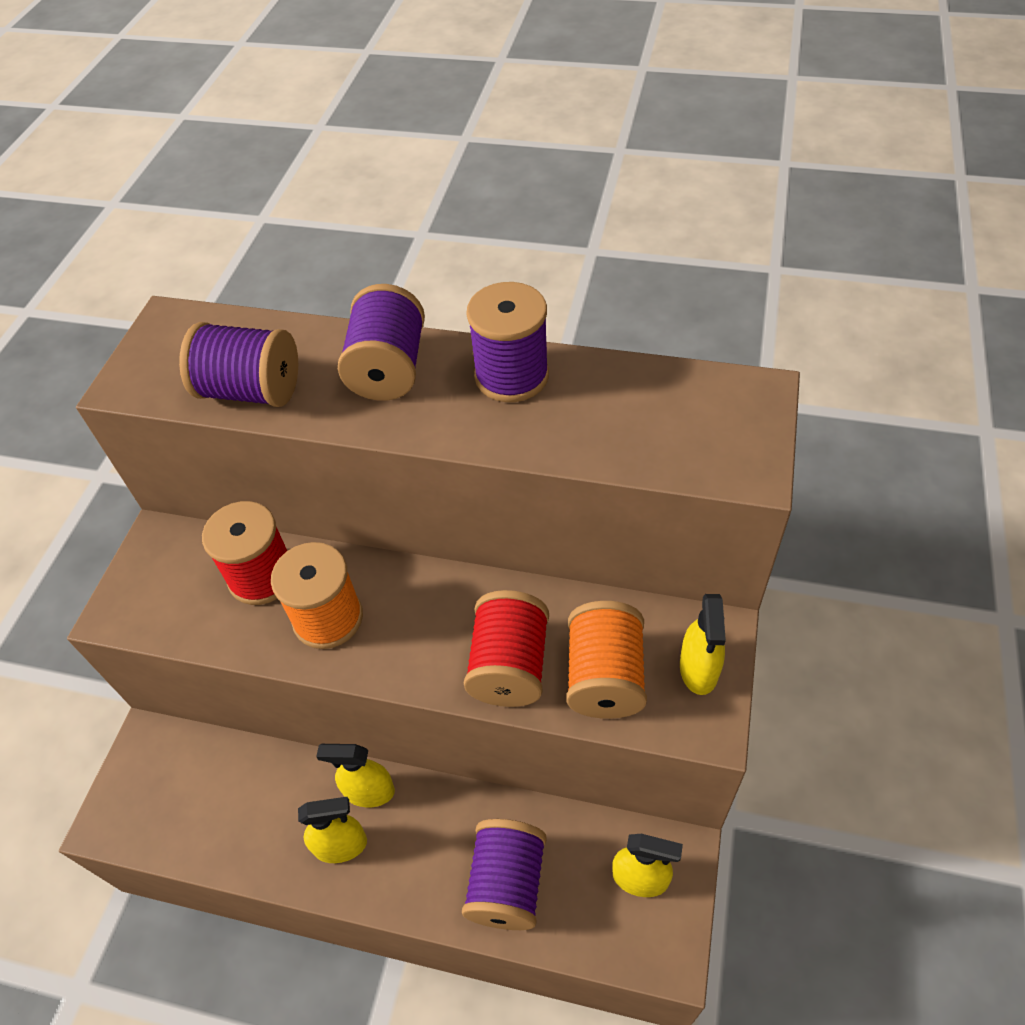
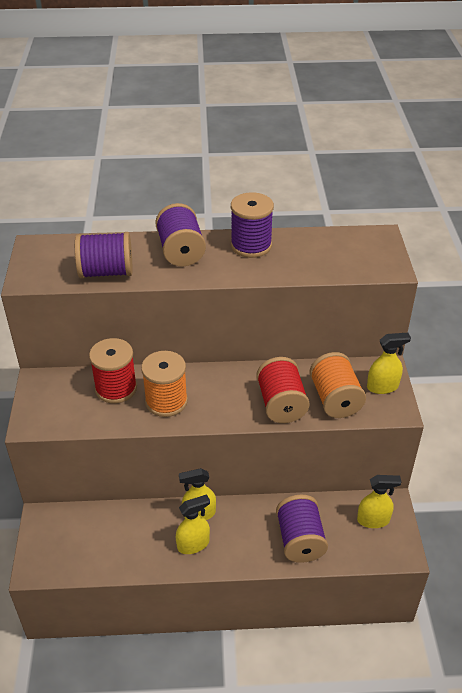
camera: 20 degrees left, 10 degrees down
yellow spray bottle [680,594,726,695] -> yellow spray bottle turned 90 degrees counterclockwise [367,333,411,394]

